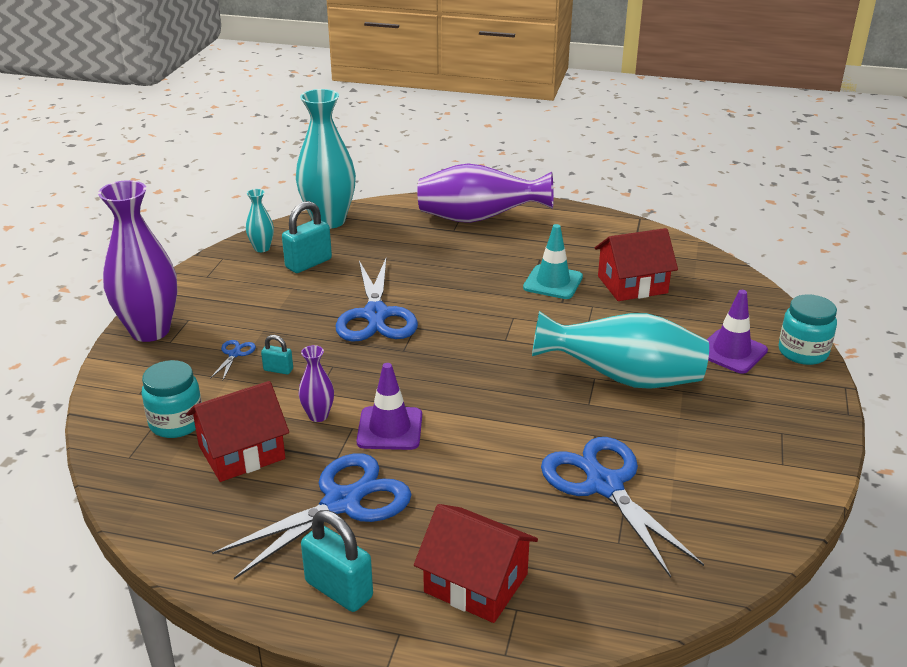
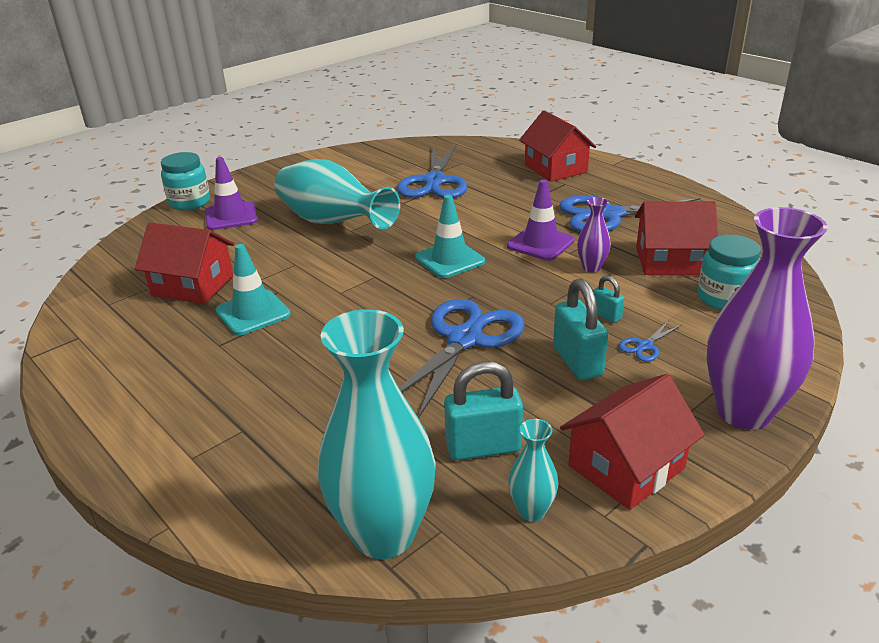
camera: 145 degrees left, 0 degrees up
turquoise padlock [301,510,373,612] -> turquoise padlock moved to [553,279,608,380]
purple vase [417,164,554,223] -> none
none -> turquoise traffic cone [415,195,485,278]
none -> red house [560,374,705,510]

